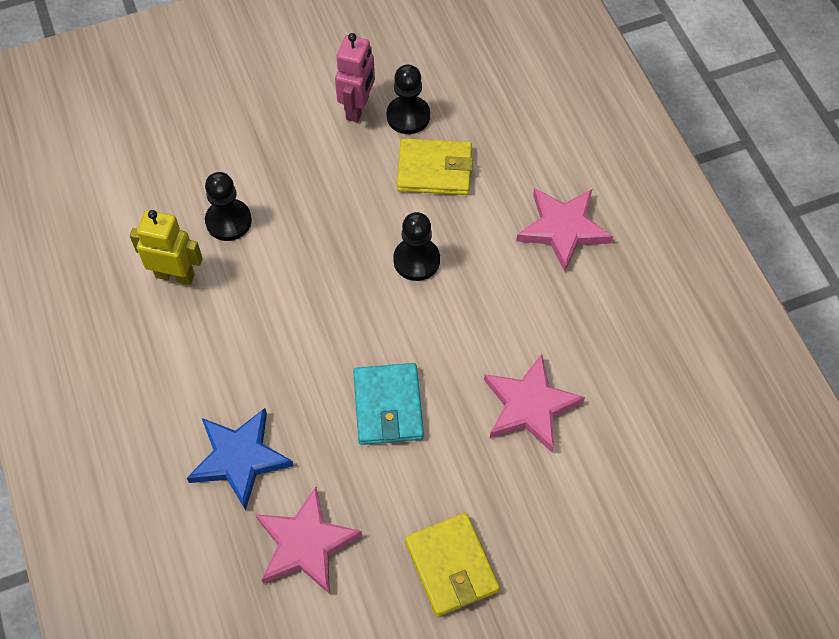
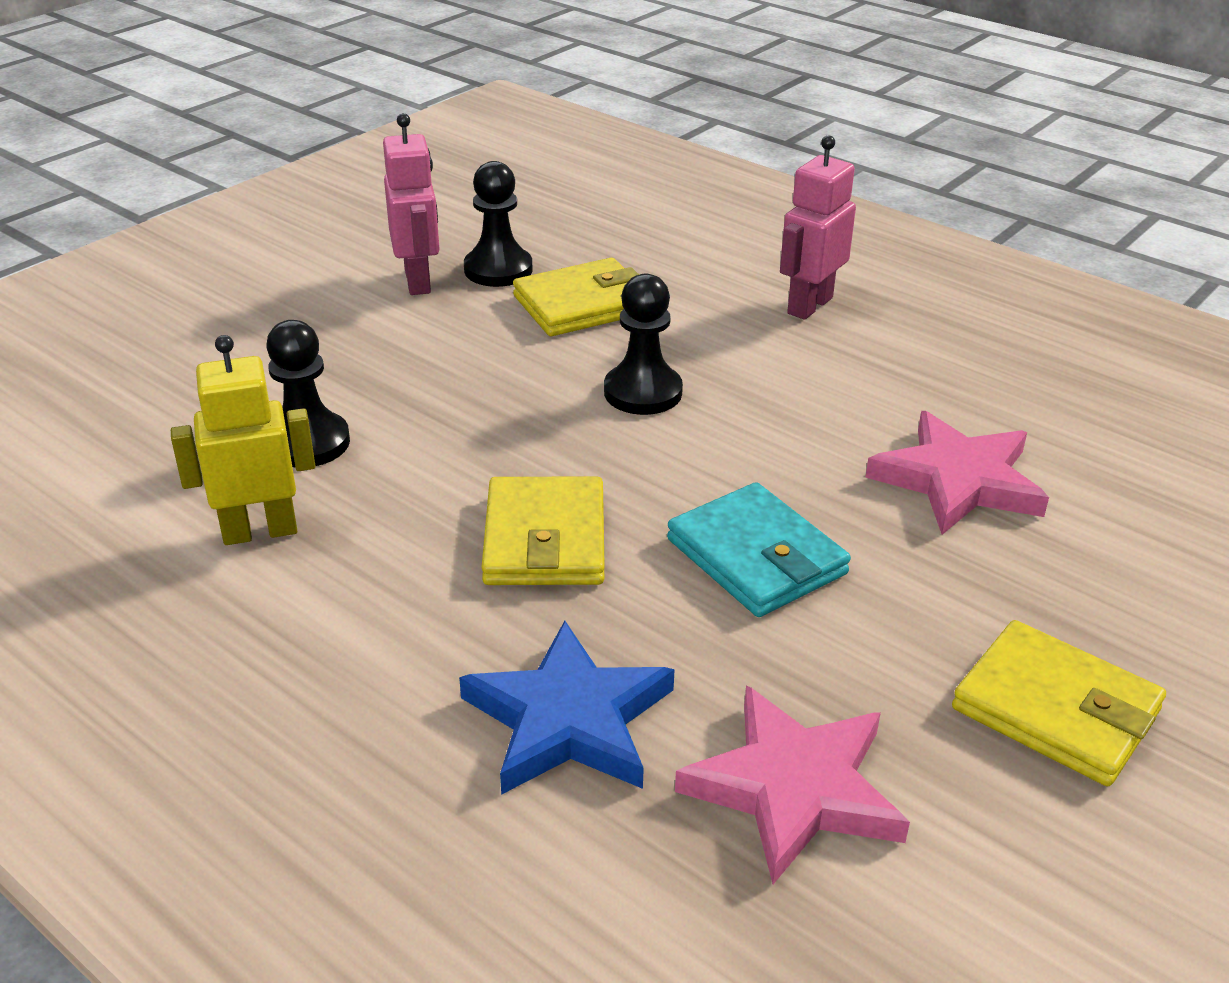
camera: 30 degrees left, 25 degrees down
pink star [516,188,613,272] -> pink robot [780,135,856,320]
none -> yellow wallet [482,476,605,585]

